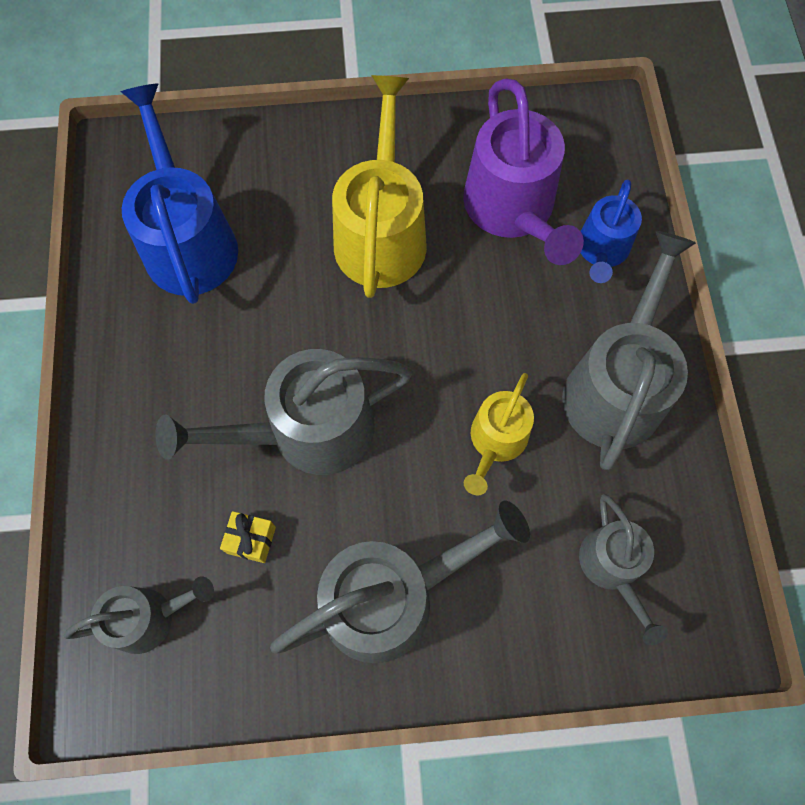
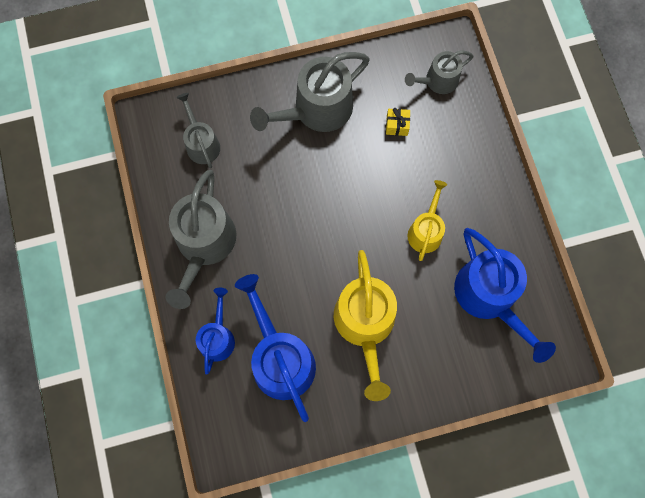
camera: 170 degrees right, 5 degrees up
grey watering can [155,349,413,475] -> none
purple watering can [463,79,584,265] -> blue watering can [235,274,316,422]
yellow watering can [464,373,534,496] -> yellow watering can moved to [407,180,447,261]

